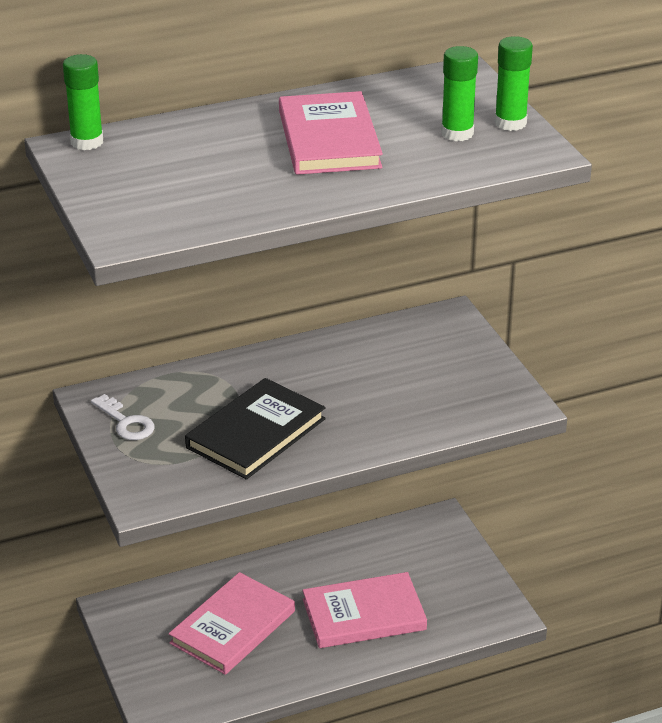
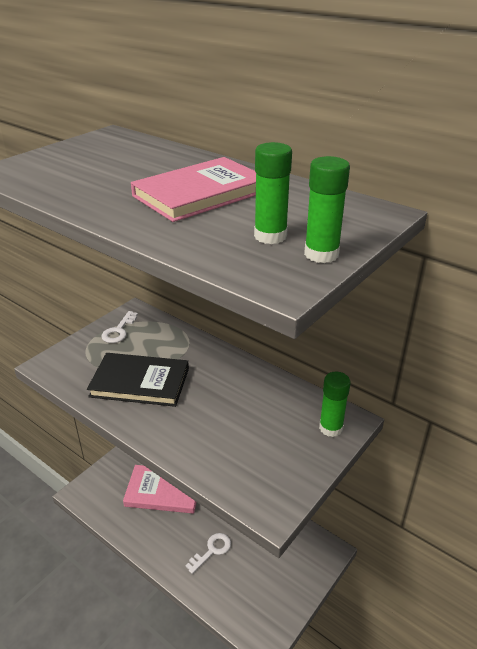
camera: 60 degrees right, 0 degrees up
green glue stick [63,54,103,150] -> green glue stick moved to [319,371,351,437]
pink book [303,572,427,648] -> white key [185,533,231,574]

